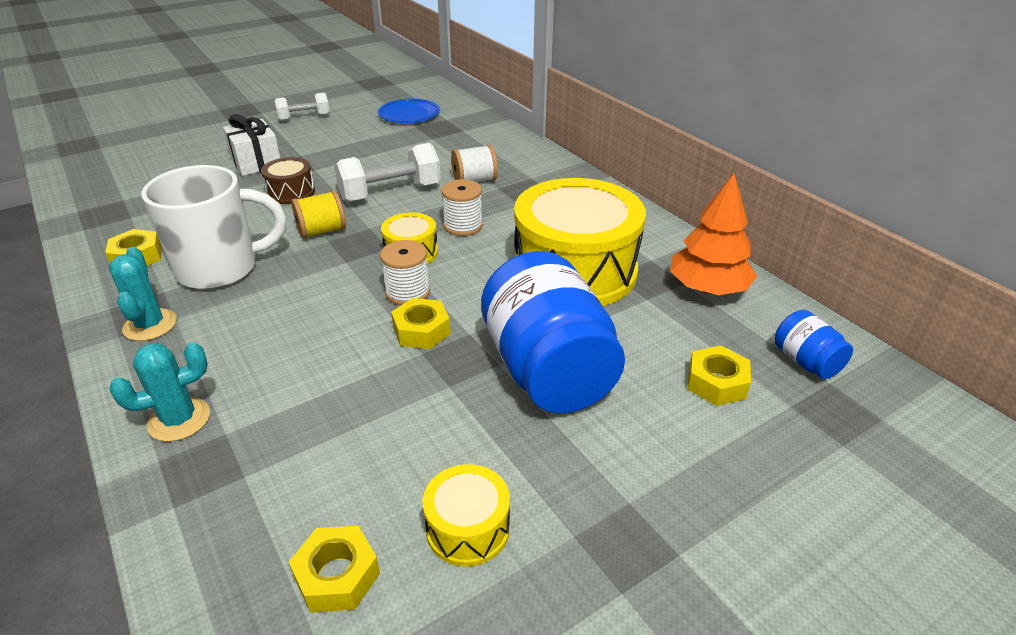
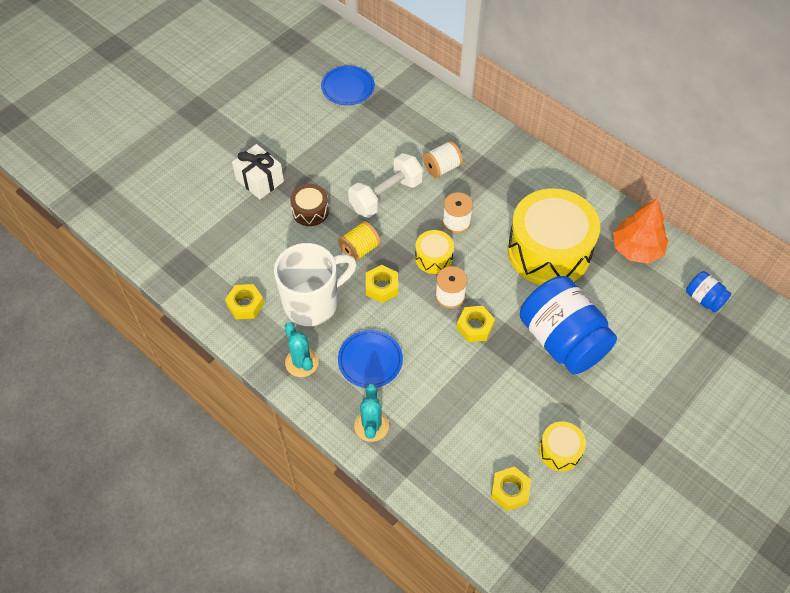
camera: 15 degrees left, 20 degrees up
turquoise cactus [110,342,210,442] -> turquoise cactus turned 45 degrees counterclockwise [354,384,389,442]
white dumbbell [275,93,330,121] -> none
yellow nut [688,346,751,406] -> yellow nut moved to [366,265,398,303]
none -> blue plate [338,330,403,388]

